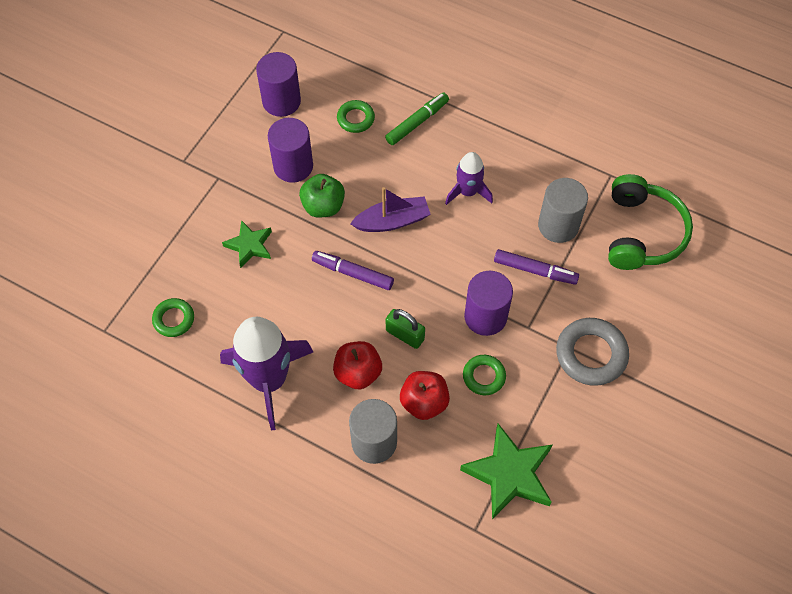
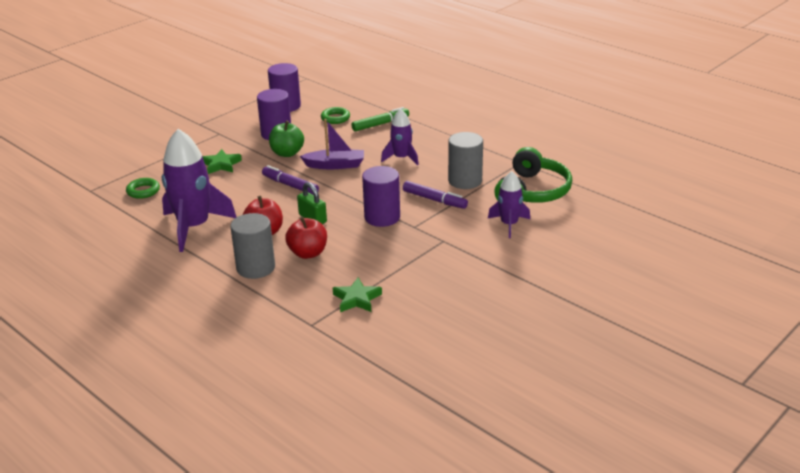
camera: 15 degrees right, 30 degrees down
green star [460,424,552,519] -> green star [333,278,382,312], size x0.60
green ring [463,355,506,395] -> none
grey ring [556,318,629,386] -> none
none -> purple rocket [488,171,530,238]

